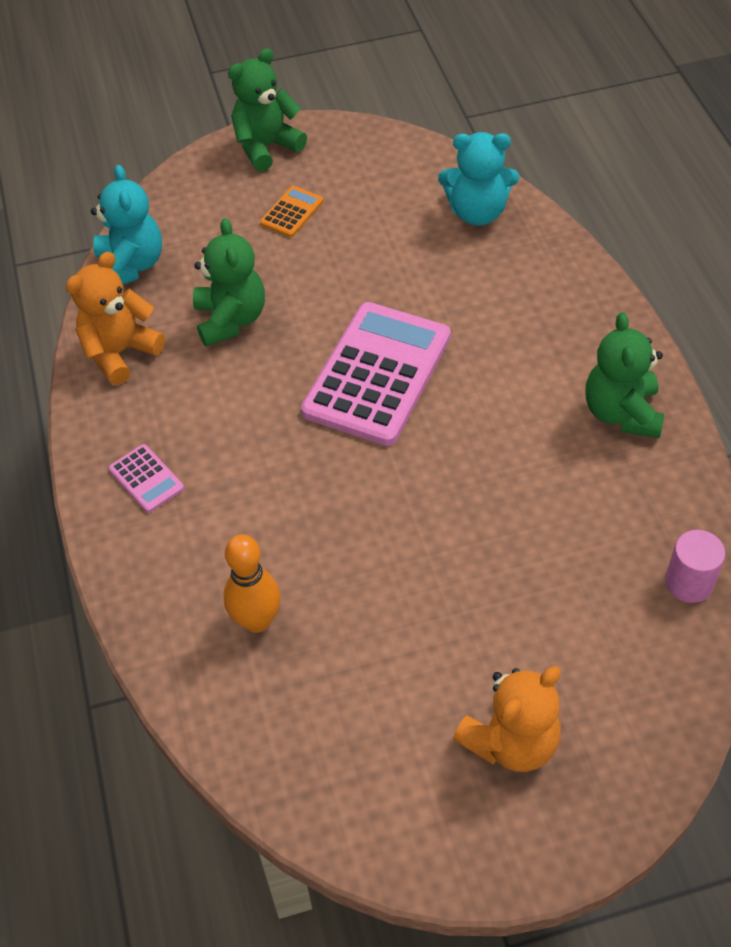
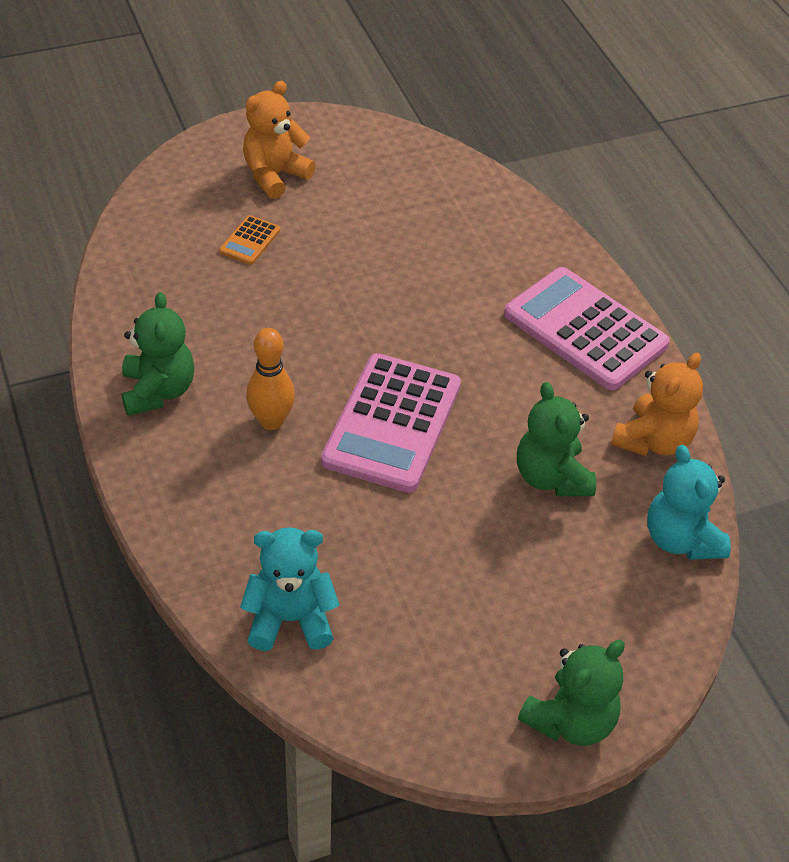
camera: 170 degrees right, 5 degrees down
pink calculator [108,444,184,513] -> pink calculator [504,267,670,390], size x2.31
orange bowling pin [223,534,281,633] -> orange bowling pin moved to [246,328,295,430]
orange calculator [260,186,323,237] -> orange calculator moved to [219,215,280,265]
pink cylinder [665,530,725,603] -> none

